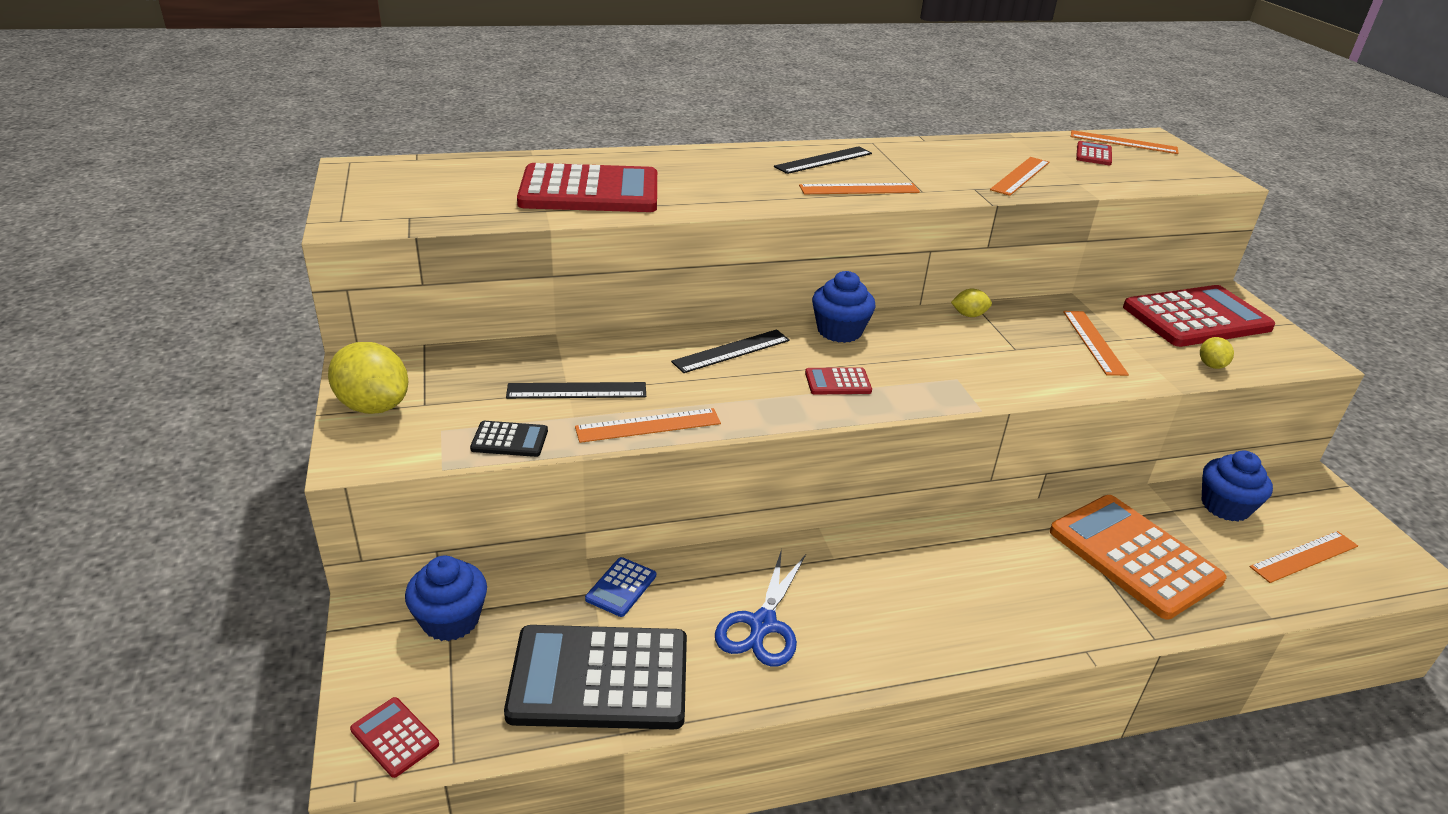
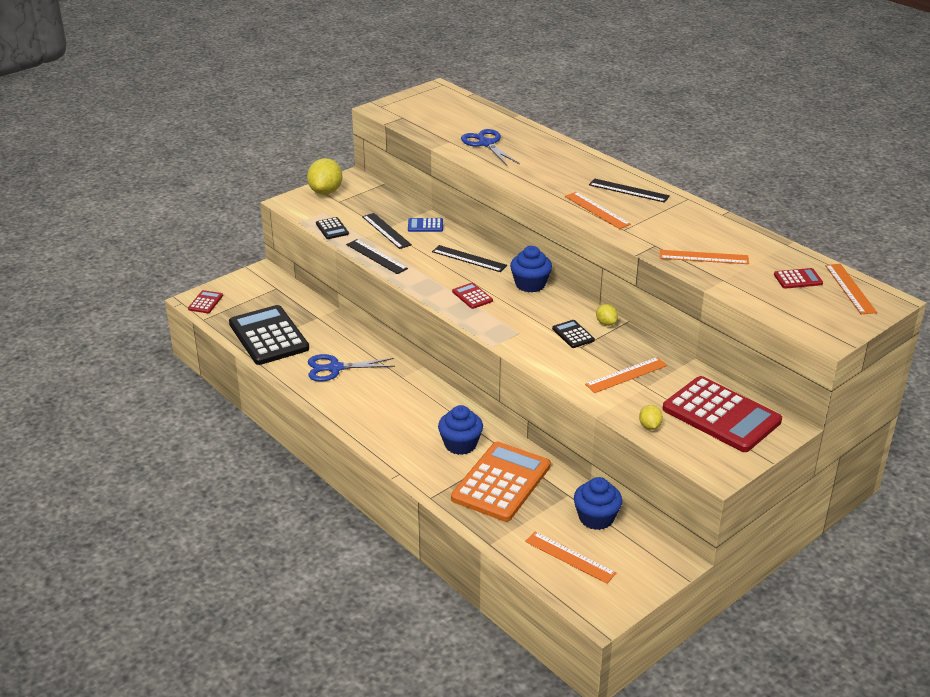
camera: 65 degrees right, 0 degrees up
blue cupcake [405,556,487,641] -> blue cupcake moved to [438,405,483,455]
red calculator [517,163,657,212] -> blue scissors [461,129,520,166]
orange ruler [575,408,721,443] -> black ruler [346,239,408,274]
blue calculator [585,557,656,617] -> blue calculator moved to [408,218,443,232]
yellow lemon [1200,337,1234,369] -> yellow lemon turned 75 degrees counterclockwise [639,405,663,430]
none -> black calculator [552,320,595,348]

